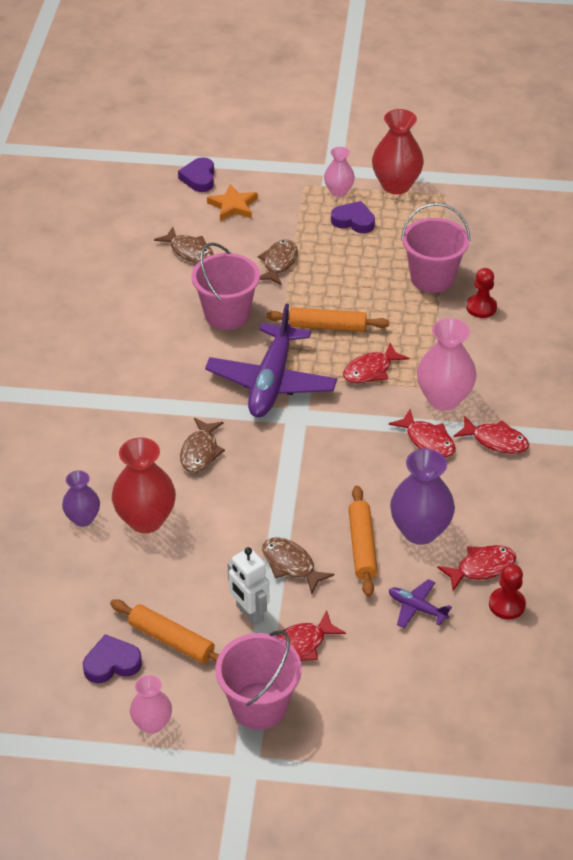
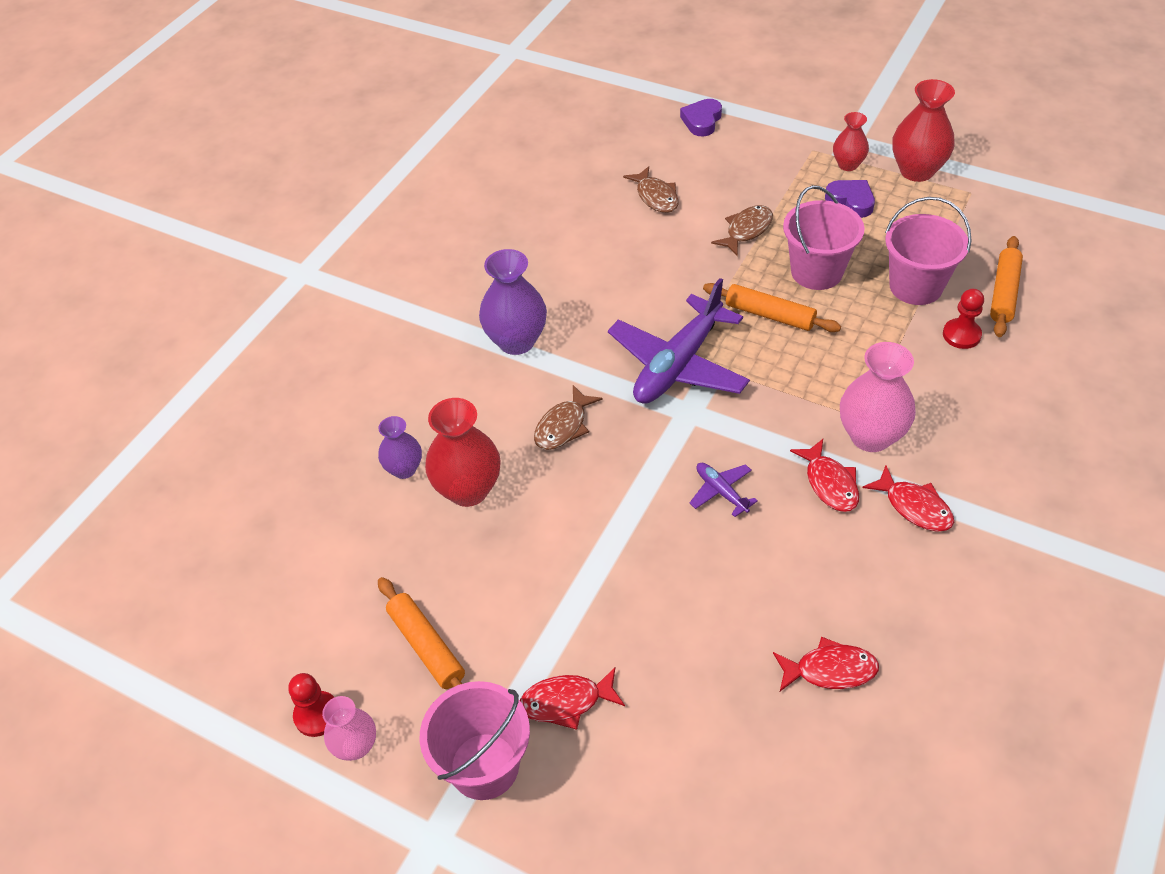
camera: 25 degrees right, 5 degrees up
purple heart [83,634,142,683] -> none
pink bucket [191,243,260,330] -> pink bucket moved to [783,185,865,290]
orange star [207,184,258,221] -> none
white robot [227,547,269,626] -> none
brown fish [262,537,334,594] -> none
pink vase [324,147,355,197] -> red vase [833,112,869,171]
red fish [343,343,409,383] -> none
orange rolling pin [348,486,378,597] -> orange rolling pin moved to [990,236,1023,337]
purple plane [389,579,452,628] -> purple plane moved to [689,463,758,517]
purple vase [390,448,455,545] -> purple vase moved to [479,249,547,355]
red pawn [489,564,526,619] -> red pawn moved to [288,673,334,737]

